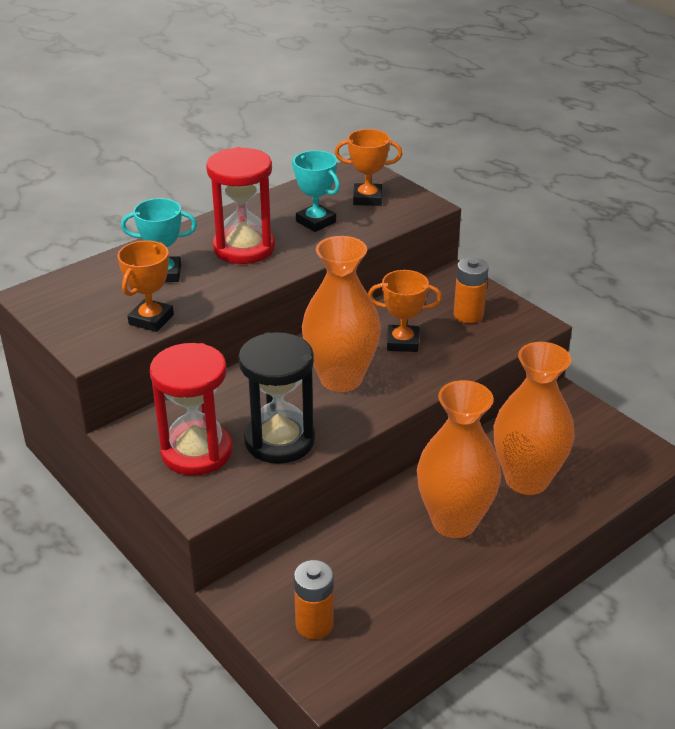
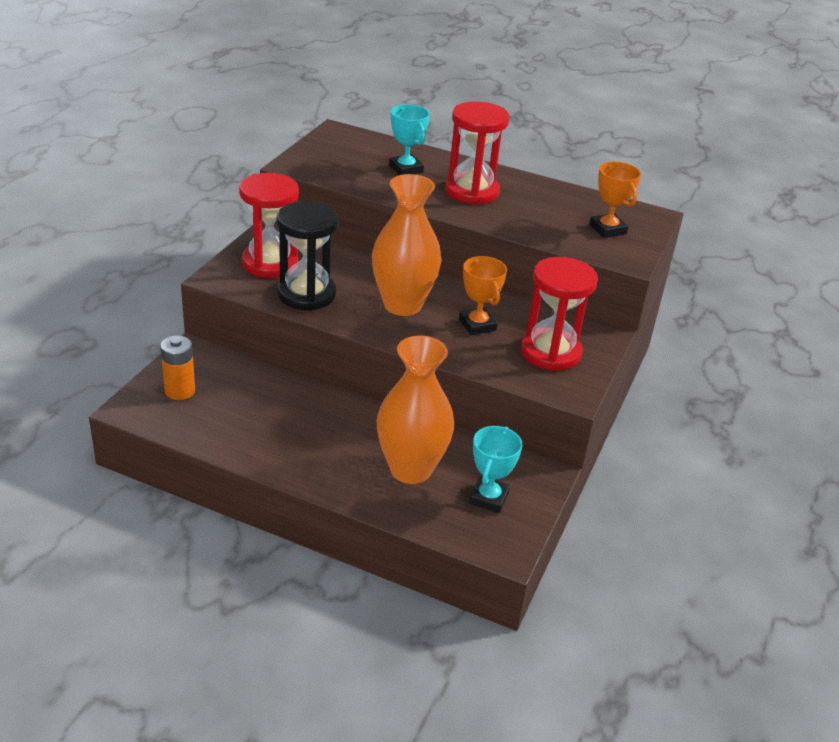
camera: 60 degrees right, 0 degrees up
orange trophy [118,240,174,332] -> none
turquoise trophy [292,150,340,232] -> turquoise trophy moved to [469,426,523,513]
orange vase [417,380,501,538] -> none
orange battery [454,257,489,323] -> red hourglass [521,257,598,371]

